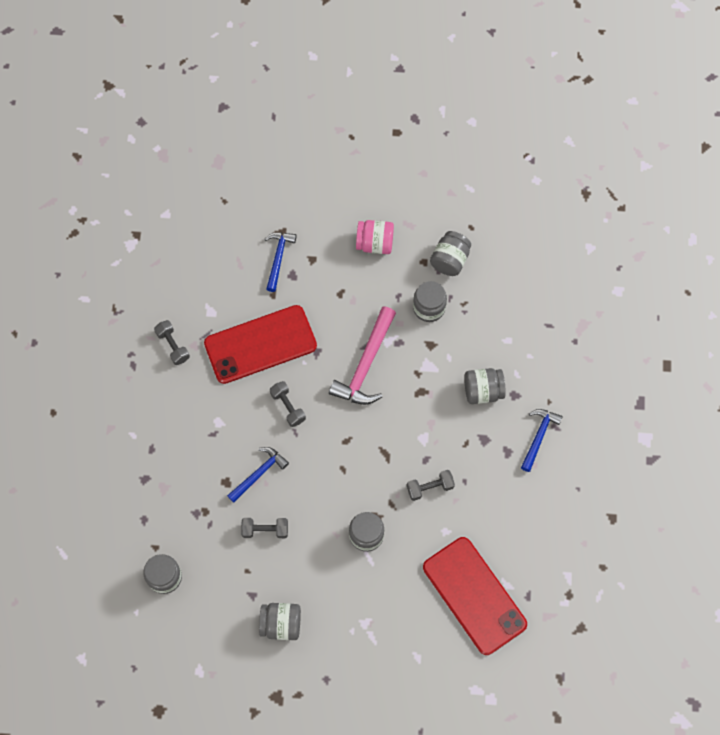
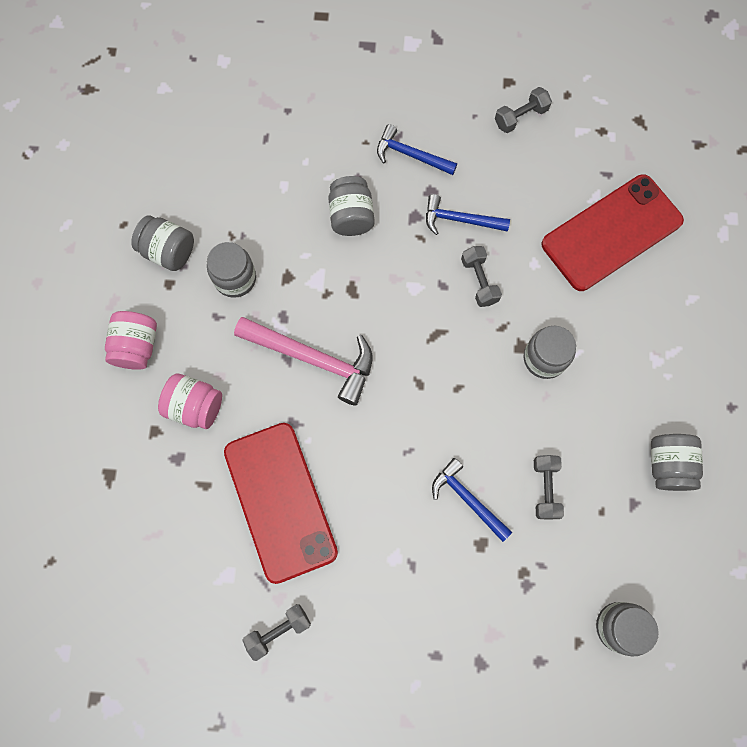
camera: 90 degrees left, 5 degrees up
blue hammer [265,232,297,292] -> blue hammer moved to [426,194,510,235]
grey dumbbell [270,381,306,427] -> grey dumbbell moved to [495,87,552,133]
none -> pink jar [158,373,222,429]

